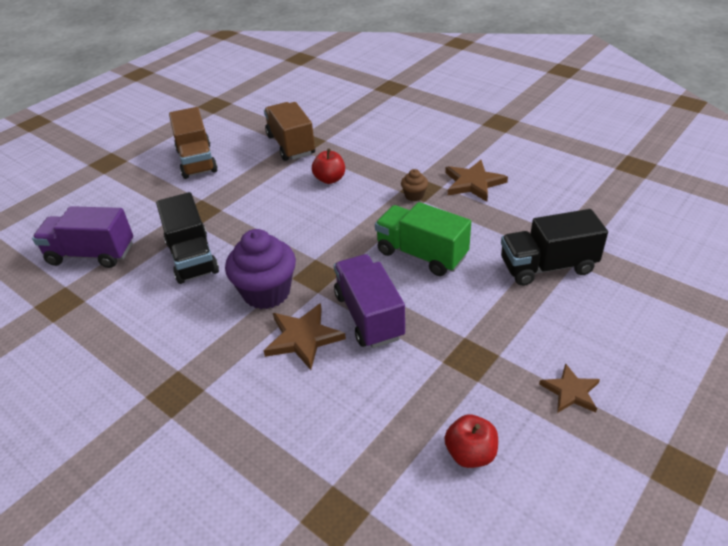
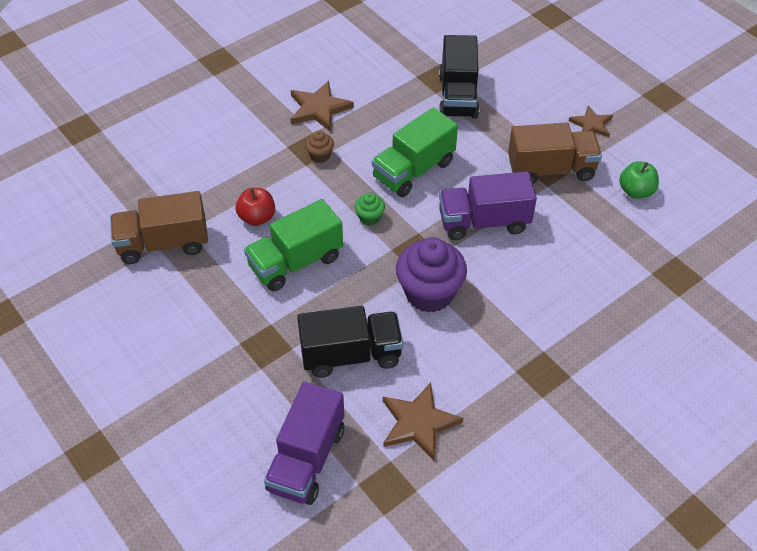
camera: 80 degrees left, 10 degrees up
brown truck [169,107,218,179] -> brown truck moved to [508,122,602,184]
brown star [264,303,346,370] -> brown star moved to [383,383,463,460]
red apple [445,414,498,468] -> green apple [619,161,659,199]
none -> green truck [244,199,343,291]
none -> green cupcake [355,193,385,226]

